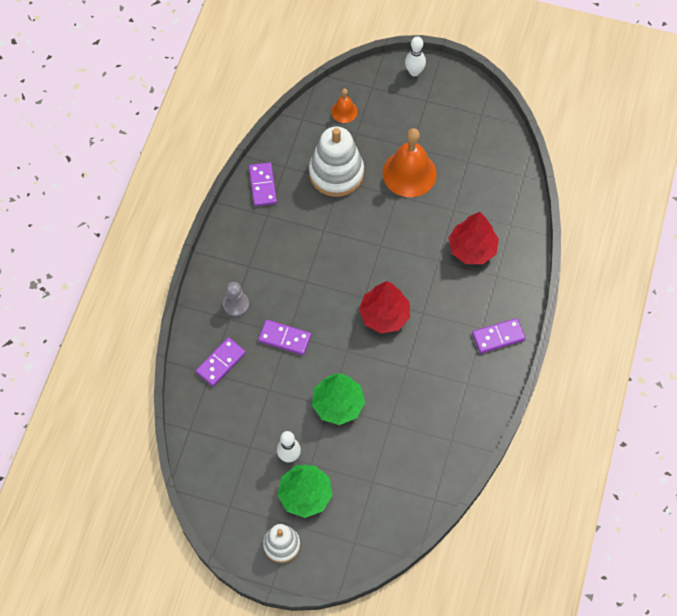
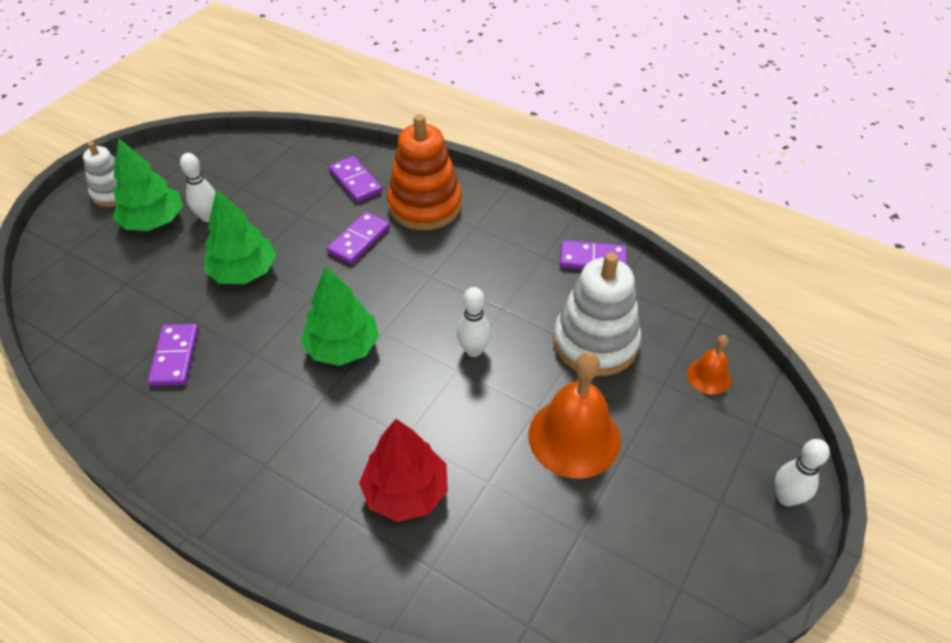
camera: 105 degrees right, 15 degrees down
grey pawn [223,282,249,317] -> orange stacking toy [387,114,462,231]
red tree [359,281,410,333] -> green tree [301,267,379,366]
purple domino [472,318,526,353] -> purple domino moved to [148,324,199,386]
none -> white bowling pin [457,287,491,357]

